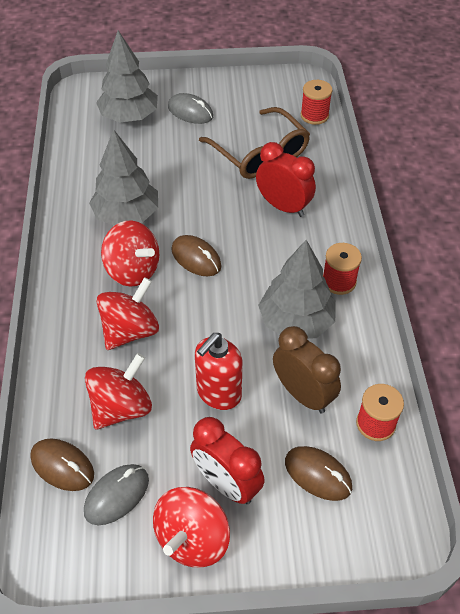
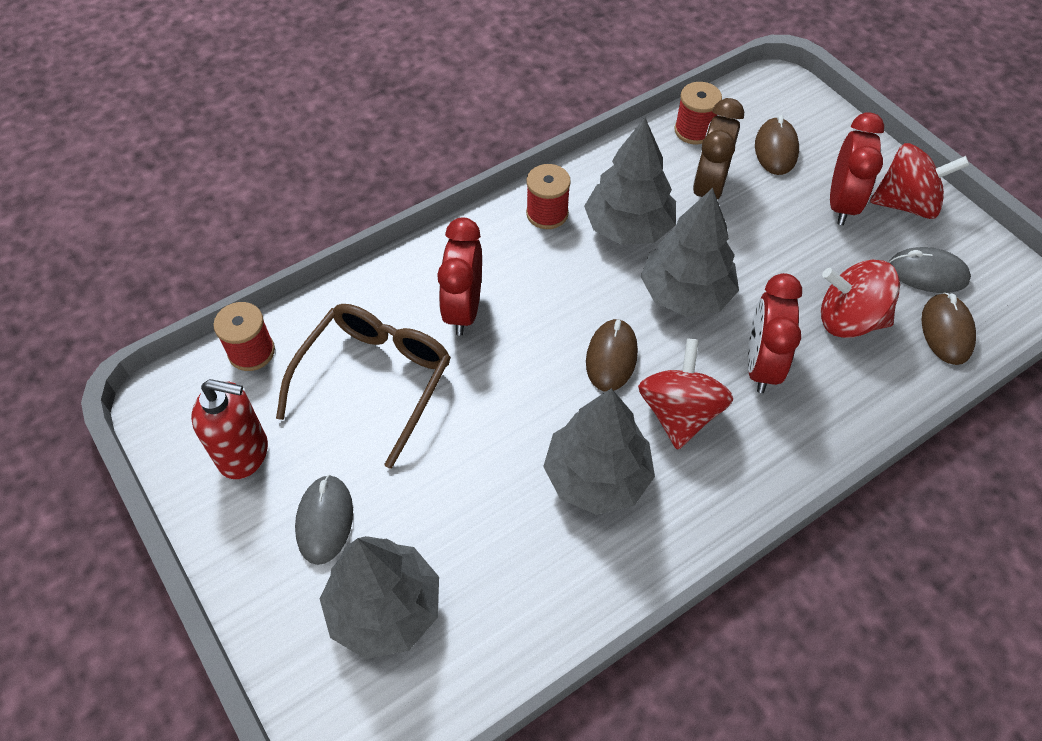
camera: 120 degrees left, 5 degrees up
red spinning top [96,277,159,350] -> red clock [747,273,802,393]
red soap dispenser [195,333,242,410] -> red soap dispenser moved to [191,379,268,479]
none -> grey tree [641,188,739,317]

